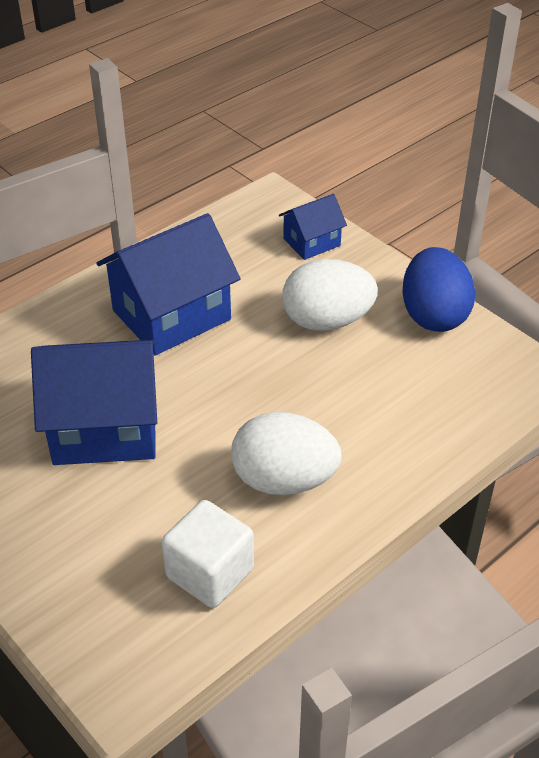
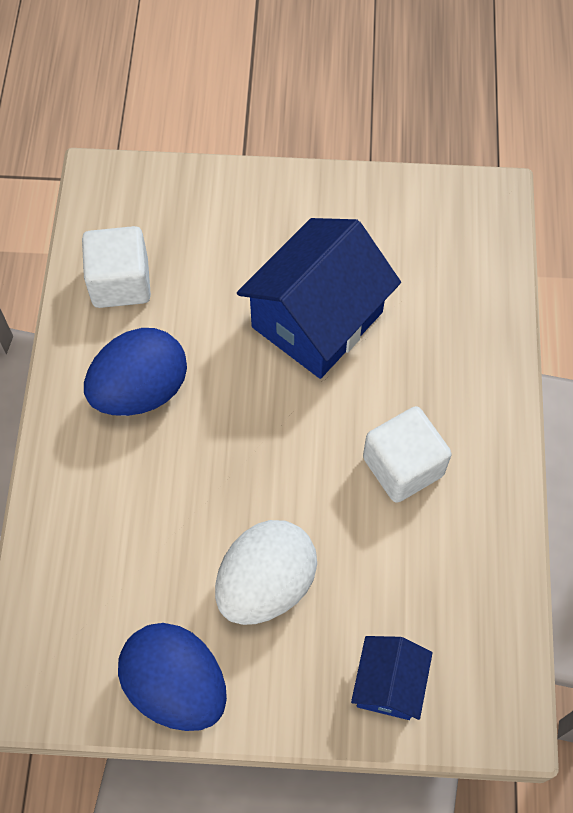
camera: 135 degrees right, 20 degrees up
blue house [96,213,240,355] -> white cube [363,406,452,503]
white egg [231,412,342,495] -> blue egg [84,328,187,416]

